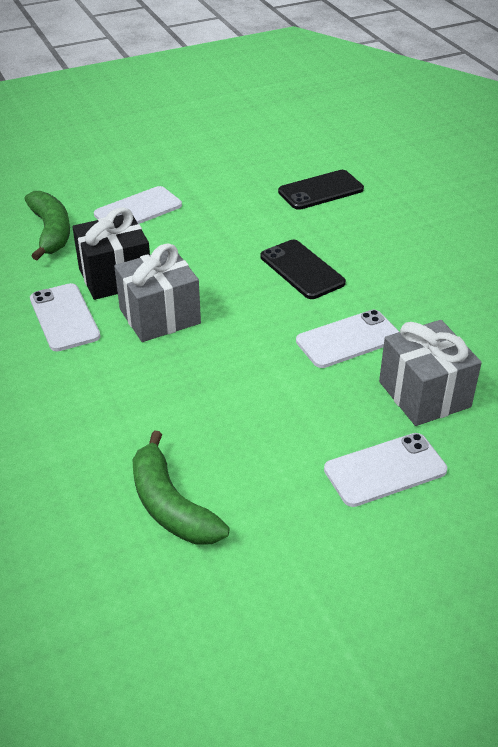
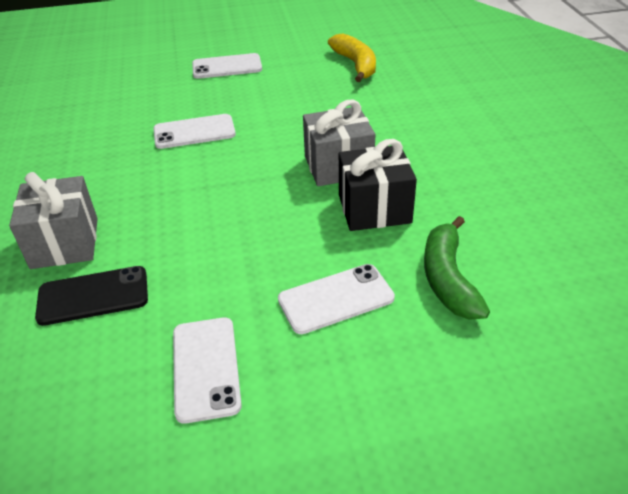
camera: 165 degrees left, 0 degrees up
white phone [30,283,100,351] -> white phone moved to [173,317,242,424]
green banana [133,430,230,545] -> yellow banana [328,33,376,82]
black phone [261,240,346,299] -> none
grey gift [379,320,482,426] -> grey gift moved to [9,172,98,269]

